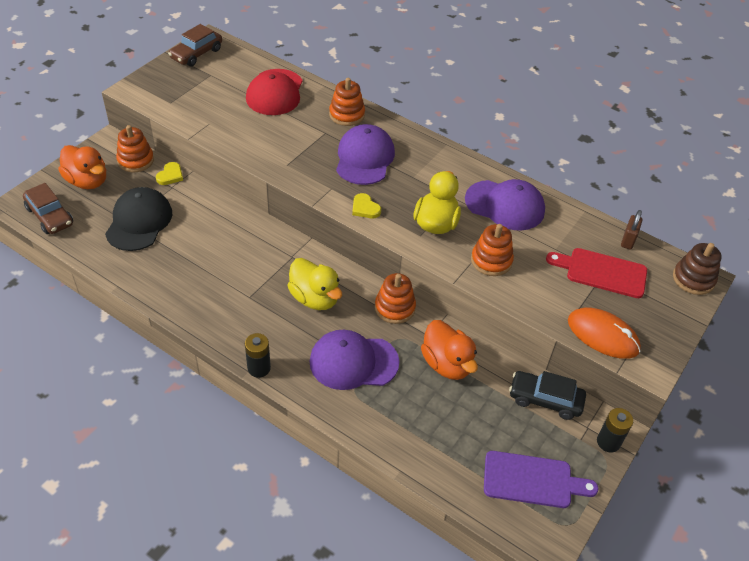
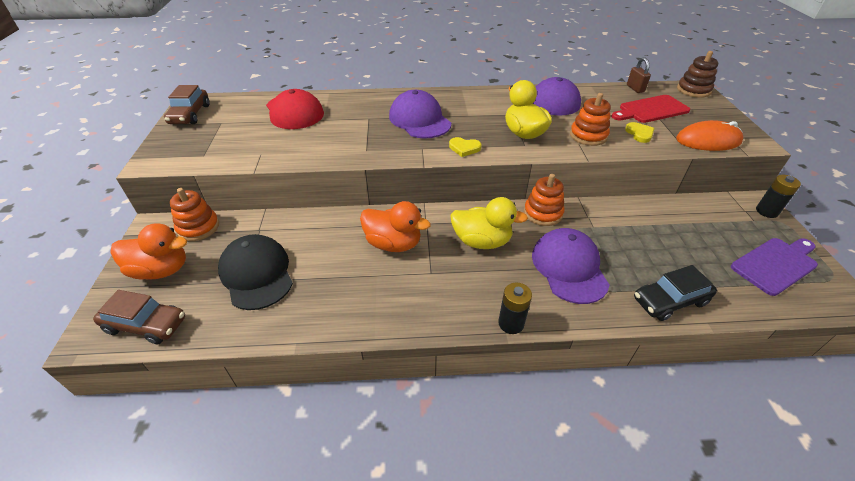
camera: 35 degrees left, 5 degrees down
yellow heart [156,162,183,185] -> yellow heart moved to [625,122,654,143]
purple cap [310,330,399,390] -> purple cap turned 120 degrees clockwise [532,228,609,304]
orange stacking toy [329,78,365,126] -> none
orange duck [421,320,478,380] -> orange duck moved to [360,201,431,252]
black car [509,371,586,420] -> black car moved to [634,265,717,321]

